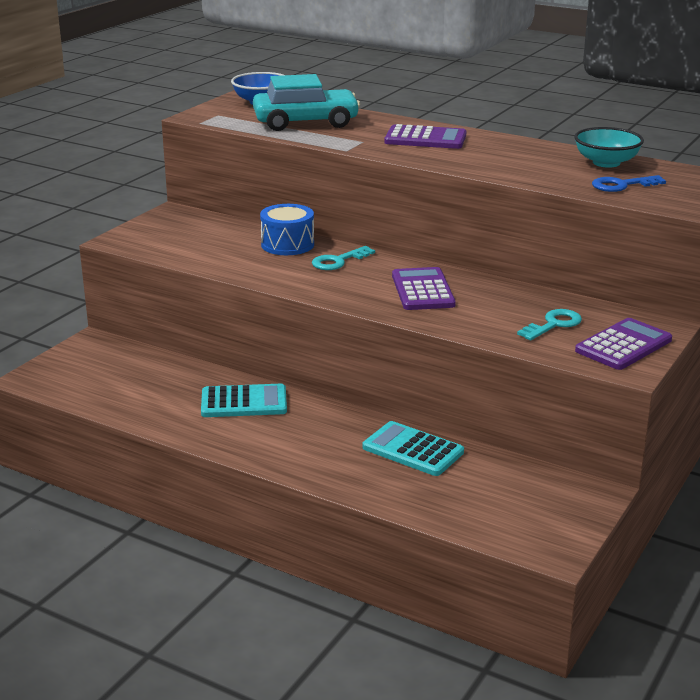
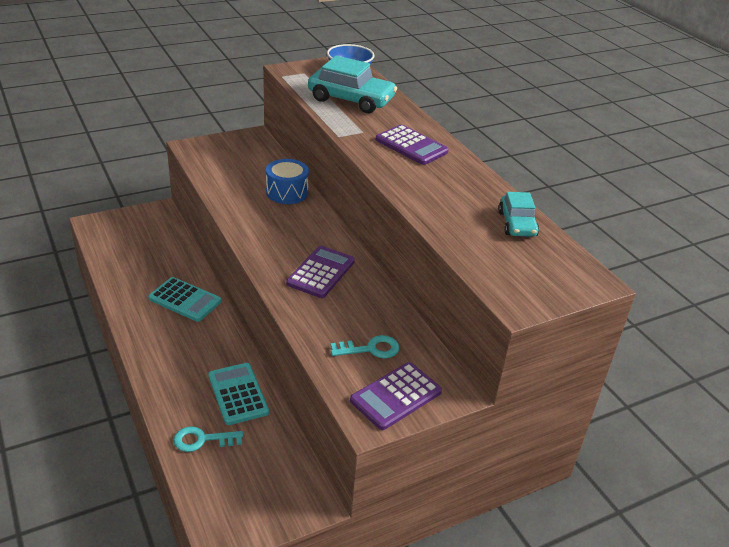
camera: 30 degrees right, 10 degrees up
turquoise key [312,246,375,270] -> turquoise key moved to [173,426,243,452]
turquoise bowl [574,127,644,168] -> turquoise car [498,192,539,237]
purple calculator [575,318,672,370] -> purple calculator turned 150 degrees clockwise [350,362,442,430]
blue key [592,175,666,192] -> none

